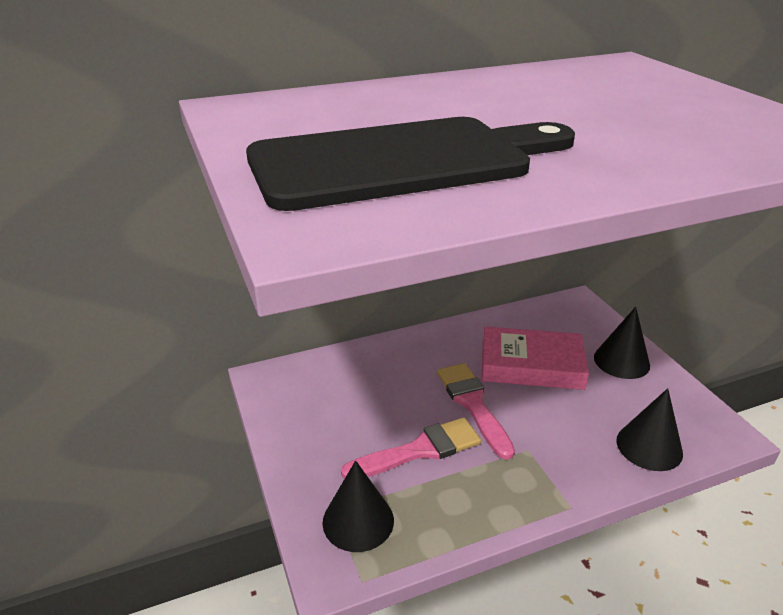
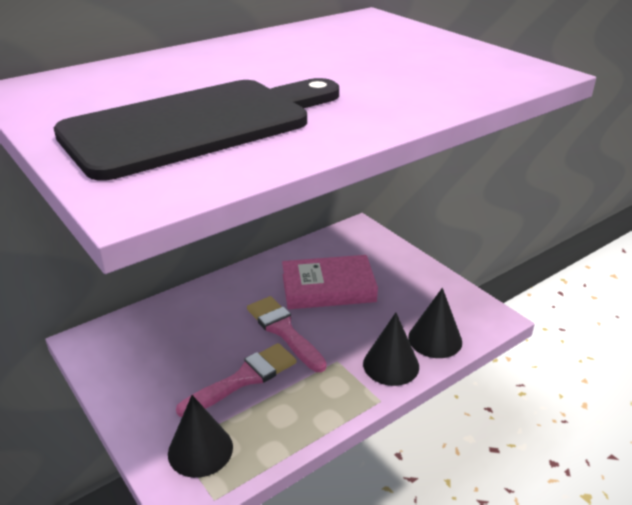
camera: 15 degrees left, 0 degrees up
black cone [594,307,650,379] -> black cone moved to [363,313,419,386]

